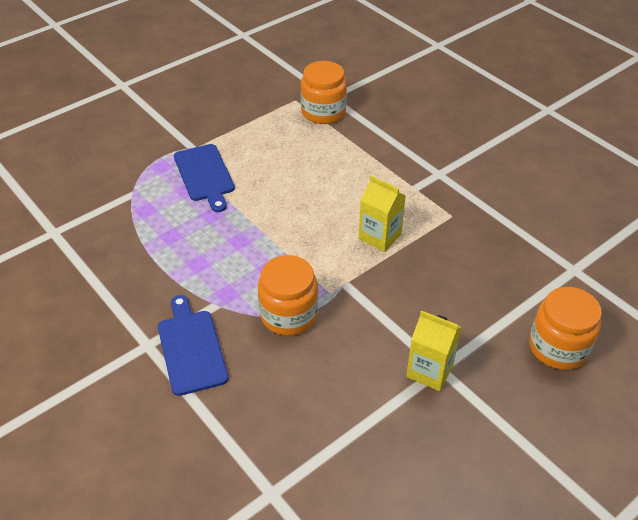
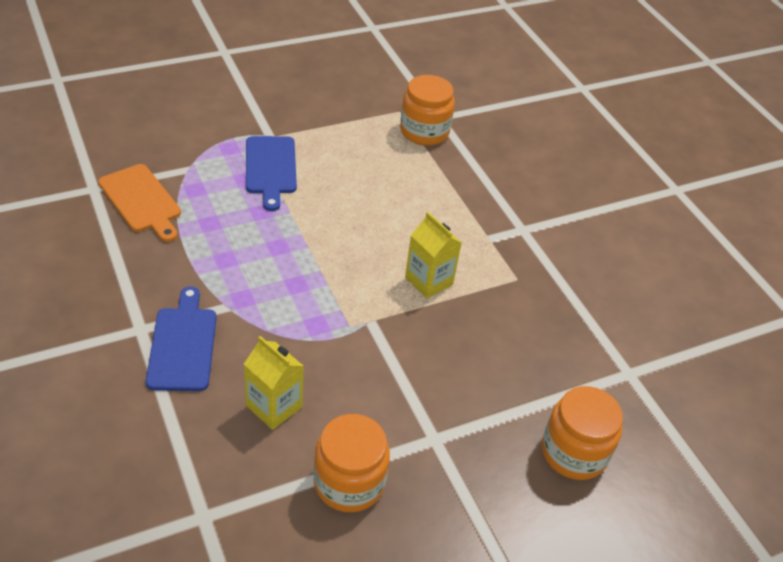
camera: 10 degrees right, 0 degrees up
orange jar [258,255,318,336] -> orange jar moved to [314,414,390,512]
yellow carton [406,310,462,391] -> yellow carton moved to [244,336,304,430]
none -> orange cutting board [98,164,181,242]

